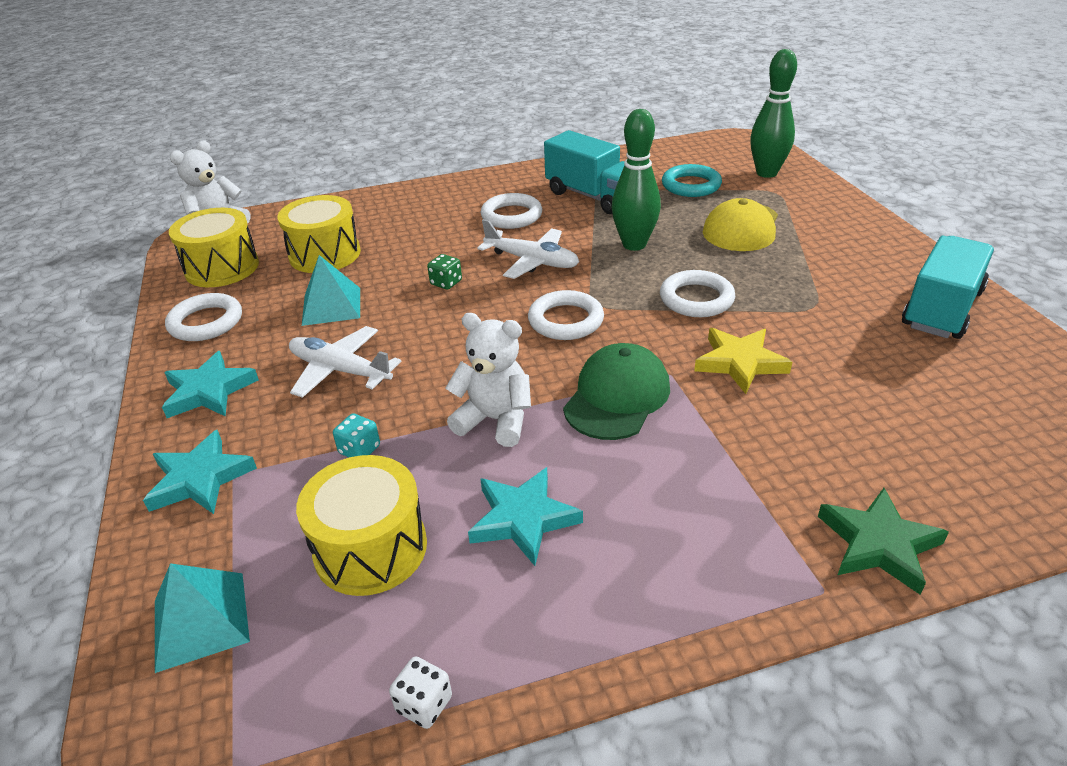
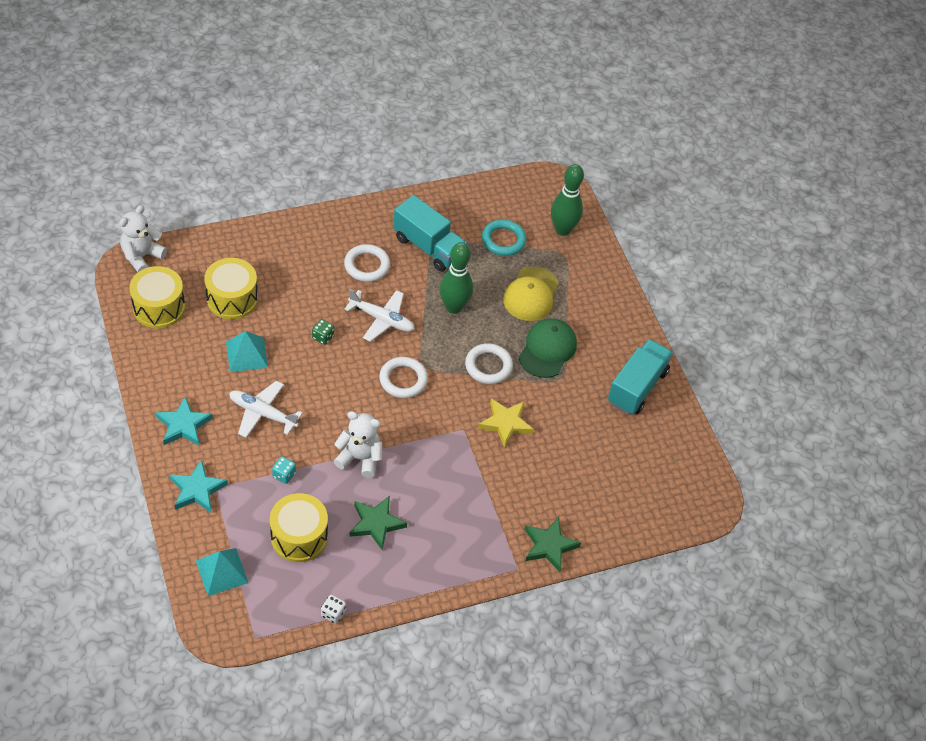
camera: 10 degrees left, 15 degrees up
white ring [165,293,242,341] -> none
turquoise star [468,467,583,566] -> green star [349,496,407,550]
green cap [563,343,670,440] -> green cap moved to [519,318,577,378]

